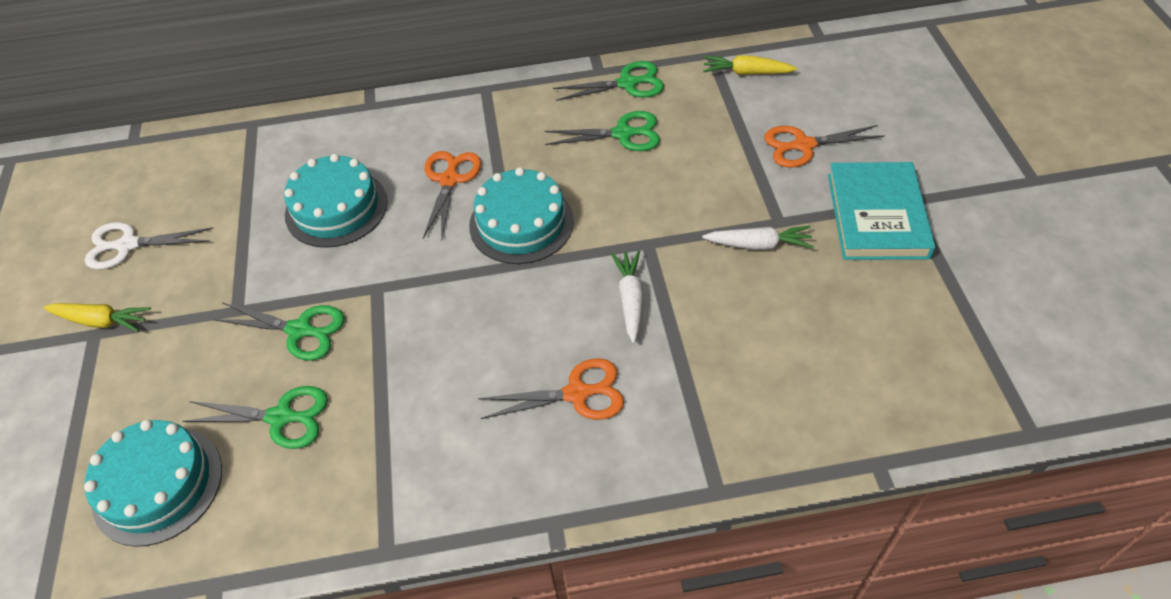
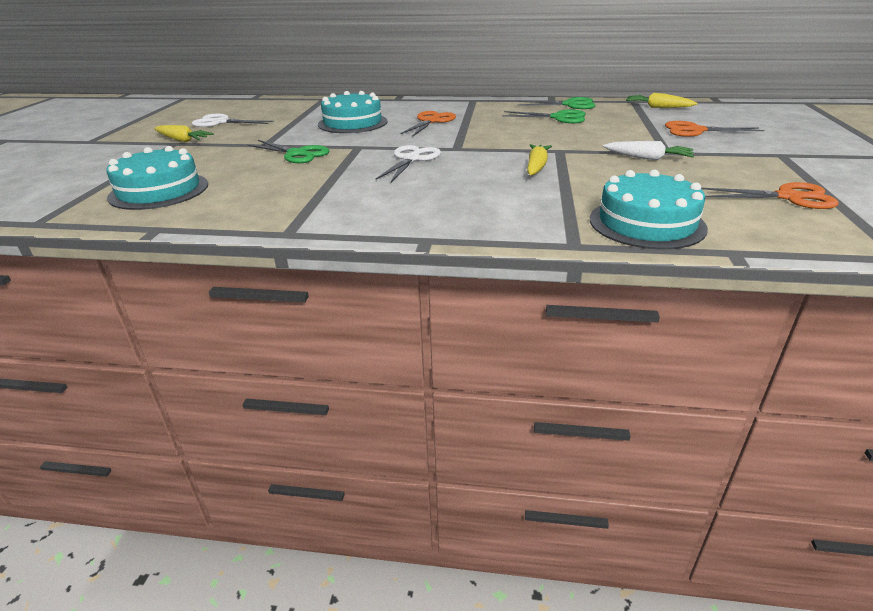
camera: 15 degrees right, 20 degrees down
green scissors [183,386,328,449] -> none
turquoise cake [469,167,574,264] -> turquoise cake moved to [590,169,708,249]
orange scissors [478,358,624,420] -> orange scissors moved to [701,182,838,209]
white carrot [611,250,644,343] -> yellow carrot [527,144,552,175]
turquoise book [828,162,936,260] -> none
none -> white scissors [376,145,441,182]

